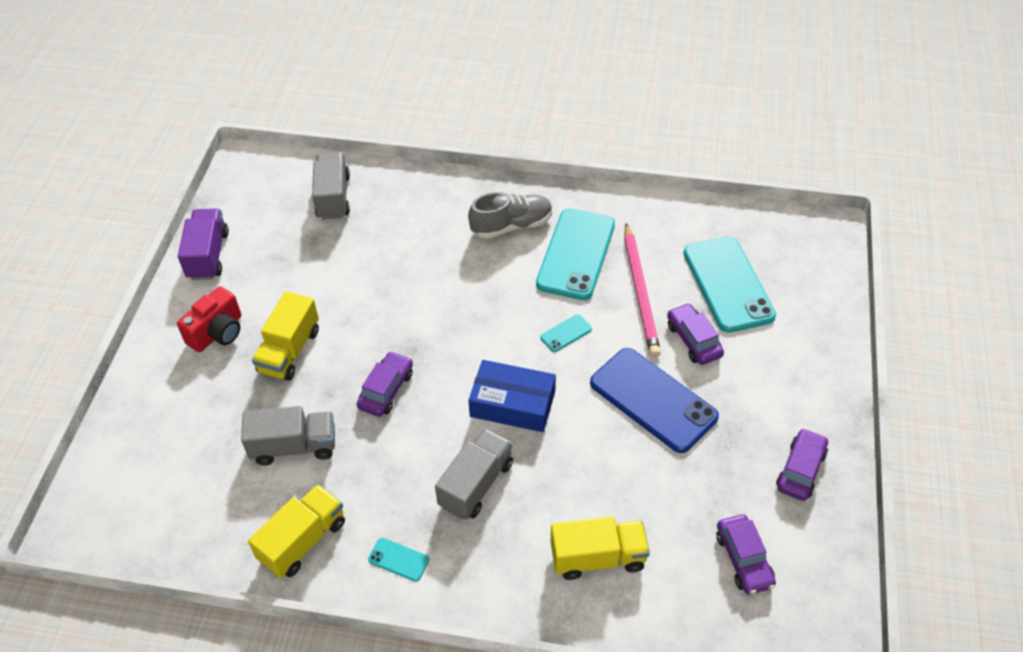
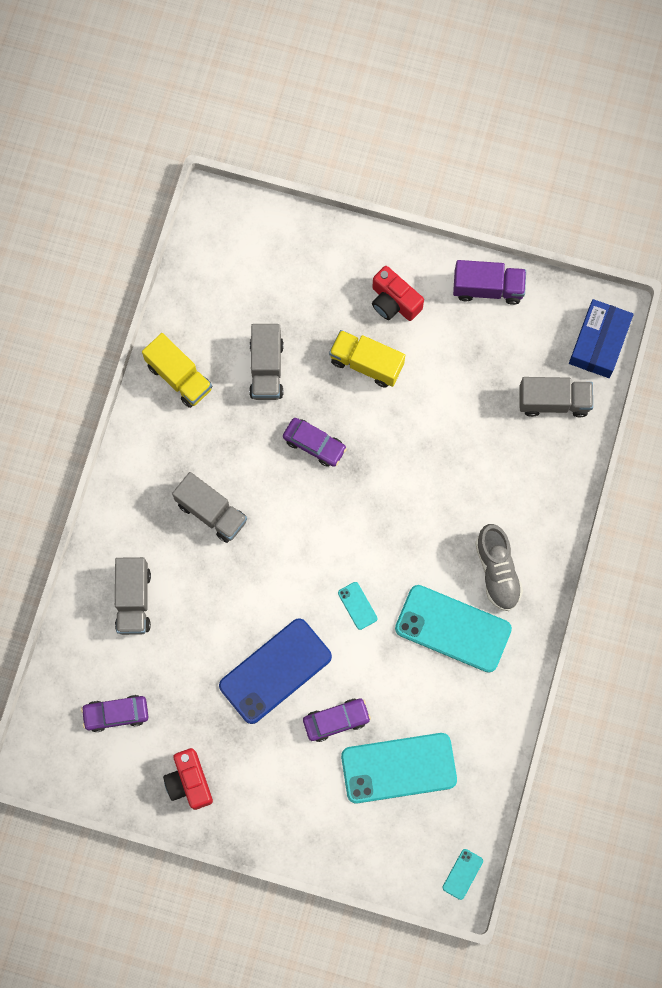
camera: 95 degrees right, 25 degrees up
turquoise phone [368,538,429,582] -> turquoise phone moved to [442,849,483,900]
blue box [468,360,556,432] -> blue box moved to [569,299,634,378]
yellow truck [551,516,650,580] -> grey truck [115,557,151,635]
pink pencil [624,223,661,358] -> none
purple car [776,428,828,501] -> red camera [163,748,213,810]

